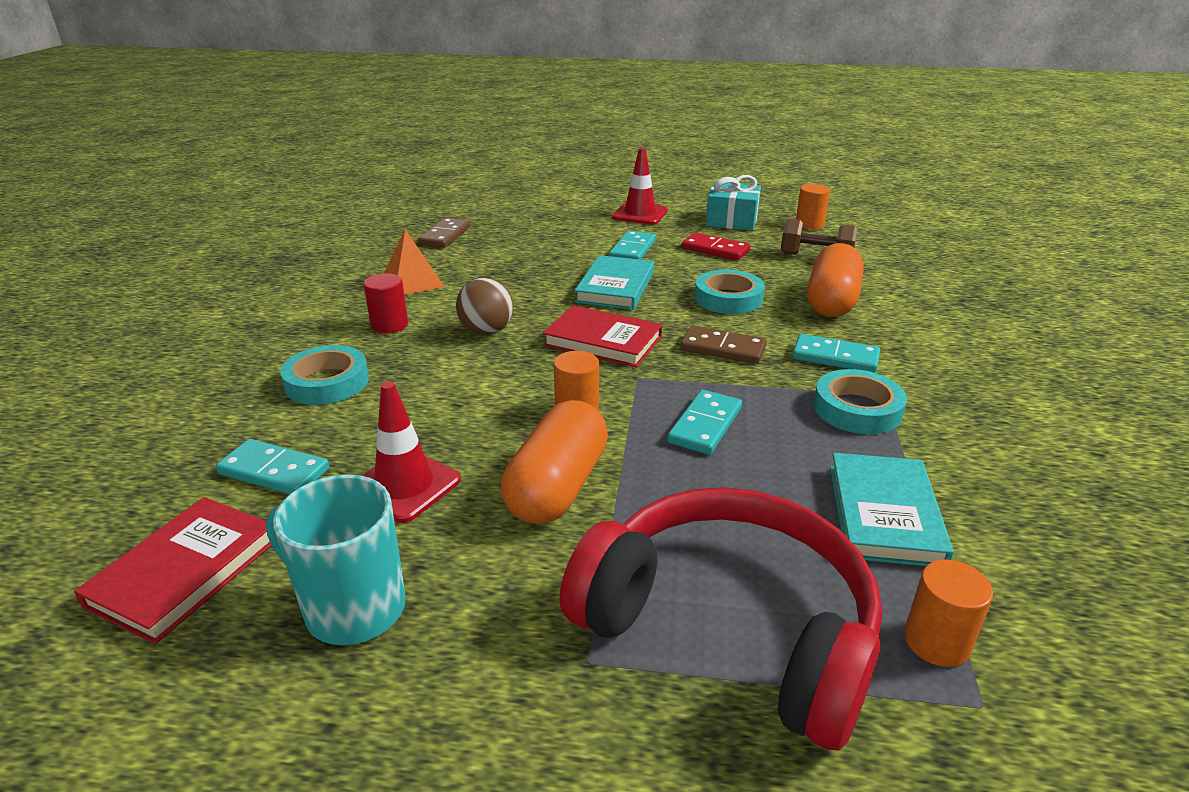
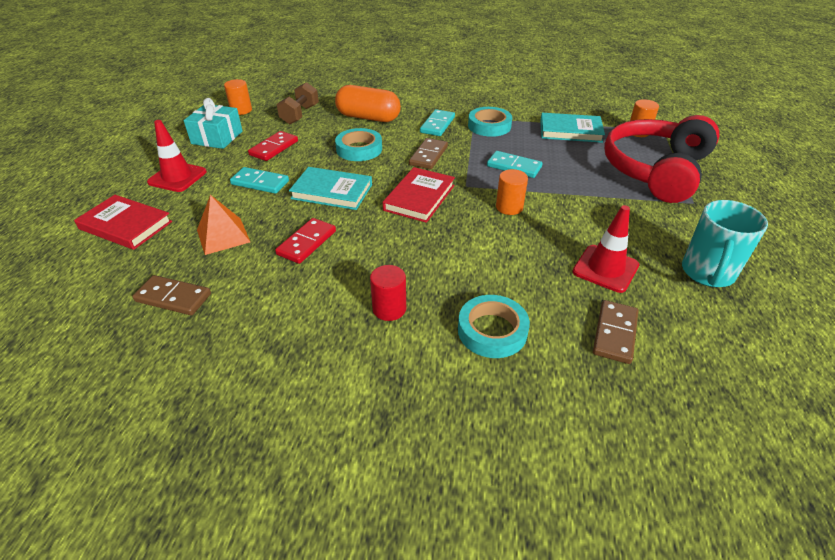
camera: 90 degrees left, 10 degrees up
red book [74,497,272,644] -> red book moved to [74,195,172,250]
turquoise domino [216,439,329,494] -> brown domino [593,300,638,364]
orange pyramid [384,229,444,295] -> orange pyramid moved to [197,195,250,255]
brown ball [456,278,513,335] -> none
orange capsule [501,400,608,524] -> none
none -> red domino [275,218,336,264]

